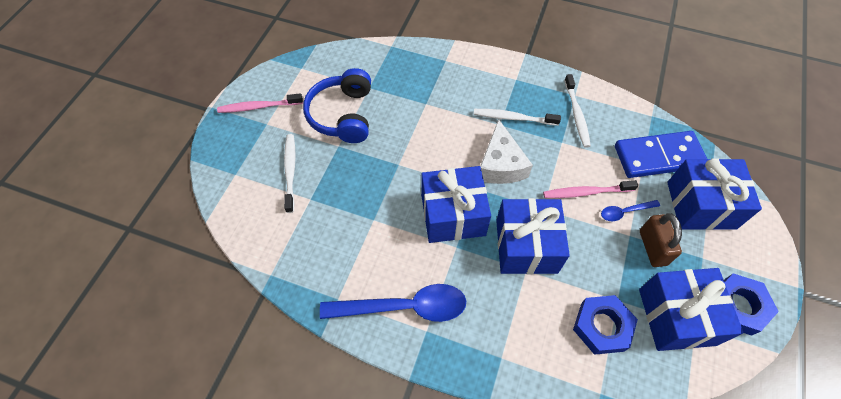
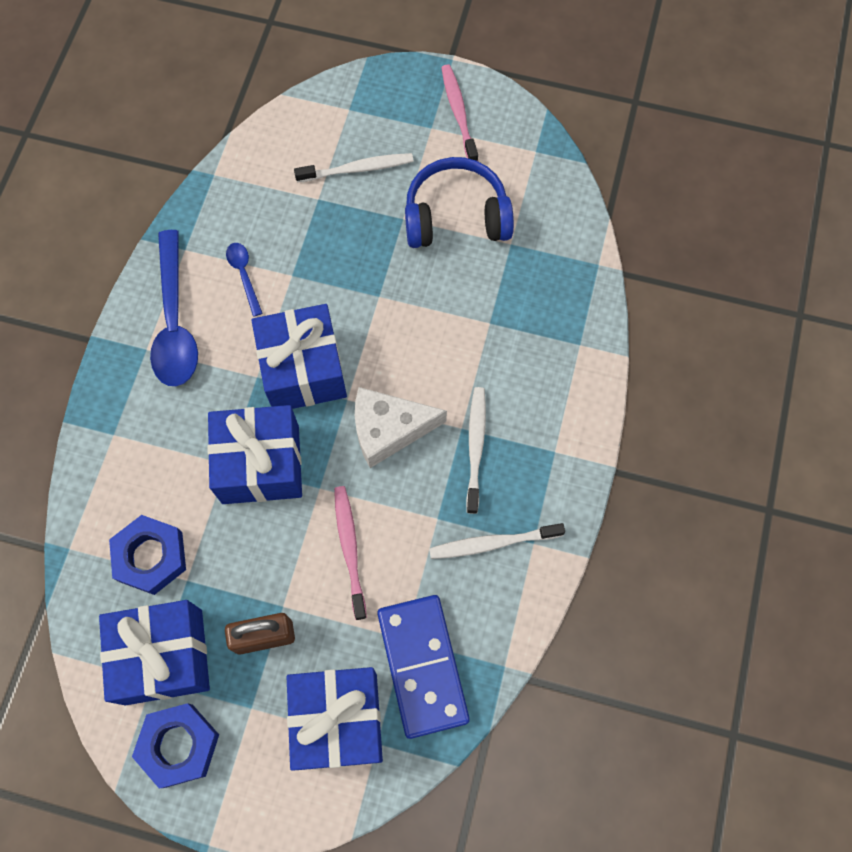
camera: 85 degrees right, 10 degrees up
blue spoon [601,200,660,221] -> blue spoon moved to [226,243,263,317]

